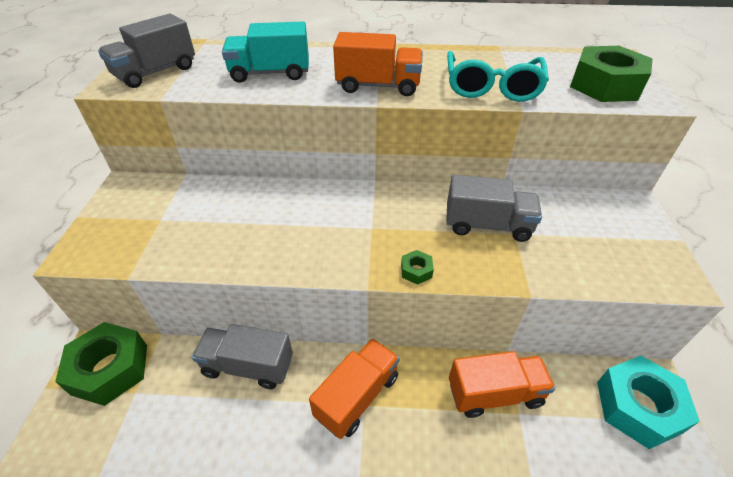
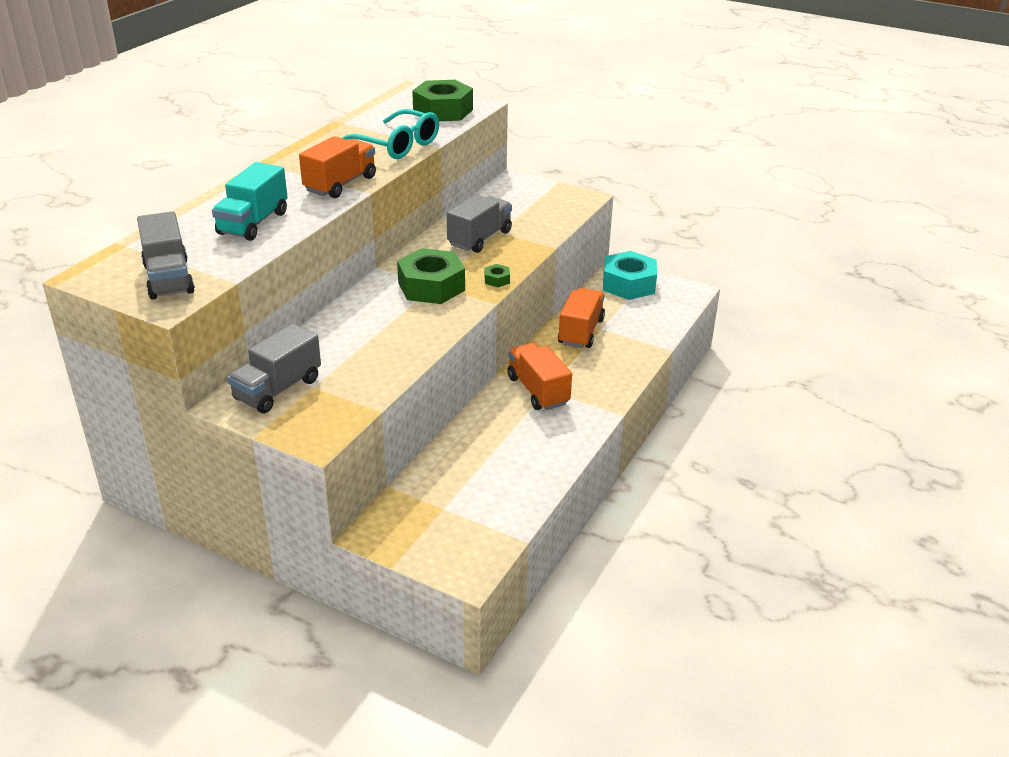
camera: 65 degrees left, 10 degrees down
green nut [55,322,147,406] -> green nut moved to [397,248,465,304]
grey truck [192,324,293,389] -> grey truck moved to [227,323,321,413]

